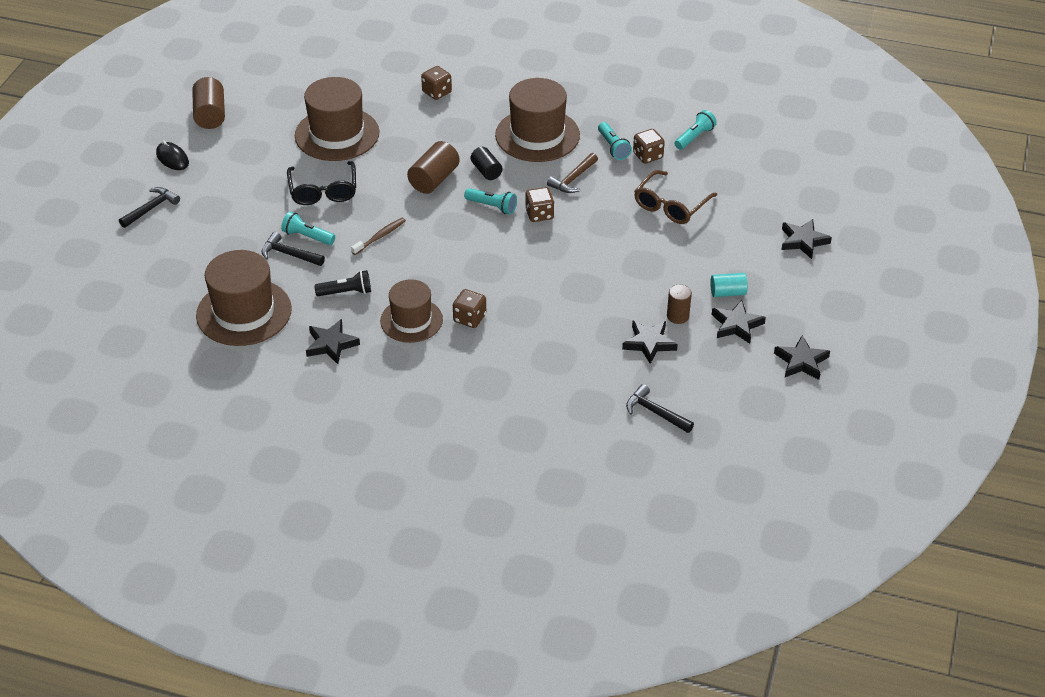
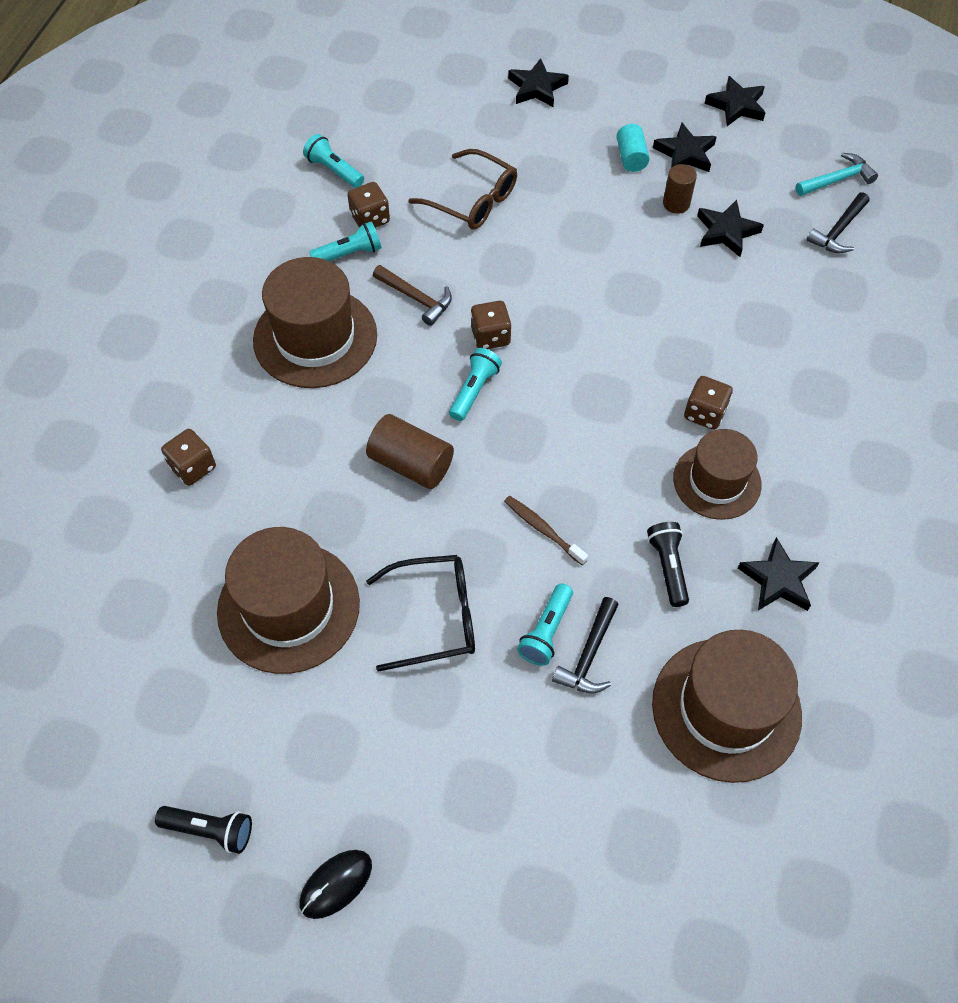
camera: 90 degrees left, 15 degrees up
black hammer [119,187,180,228] -> none
brown cylinder [192,77,225,129] -> black flashlight [155,806,252,854]
black cylinder [471,147,503,180] -> none
none -> turquoise hammer [796,153,878,196]

